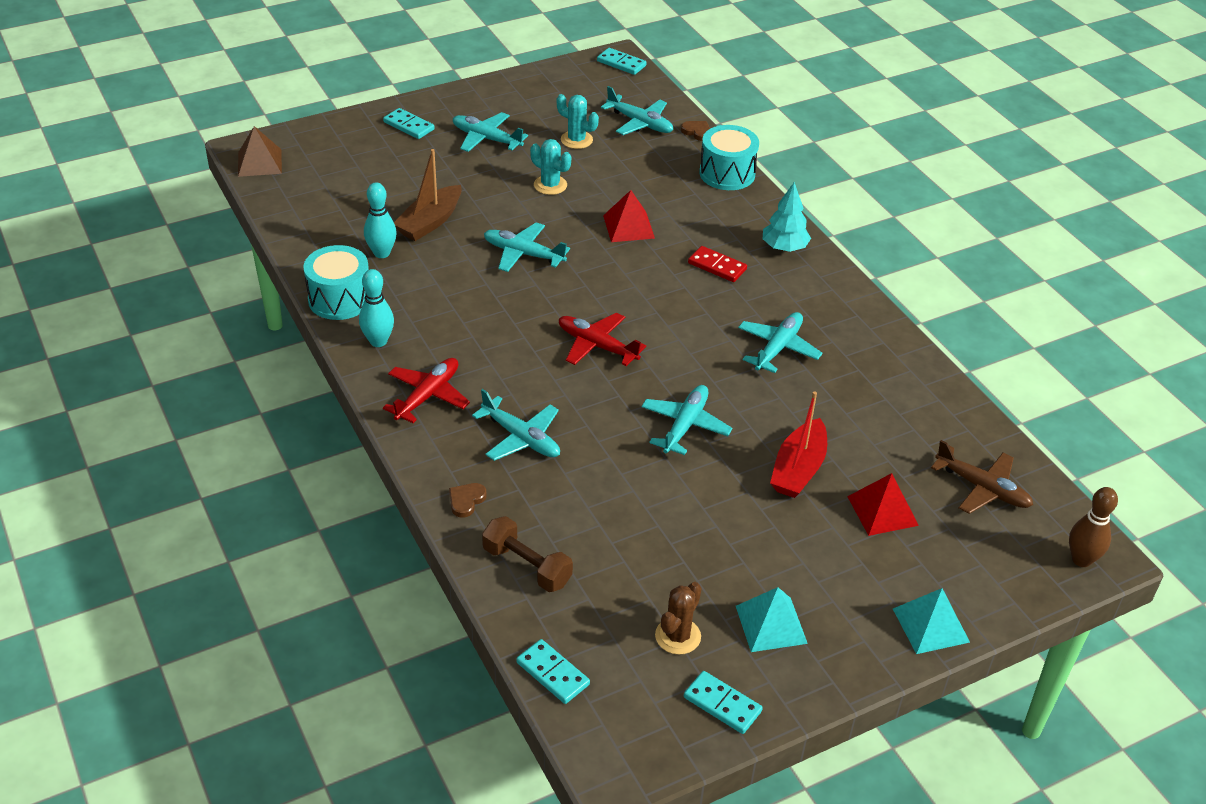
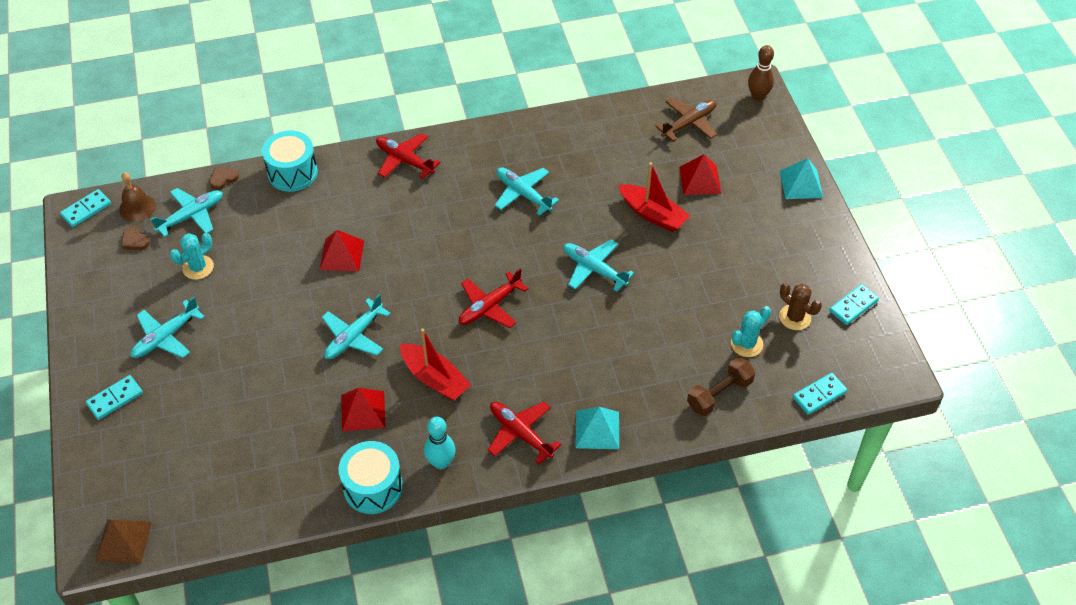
camera: 75 degrees left, 10 degrees up
turquoise bowling pin [364,182,397,258] -> none
brown boat [394,149,461,241] -> none
brown heart [449,483,486,518] -> brown heart moved to [121,226,150,250]
turquoise plane [472,389,560,461] -> none
turquoise cactus [530,139,571,195] -> turquoise cactus moved to [731,306,771,357]
red domino [688,246,747,282] -> none
turquoise pyramid [736,587,808,652] -> turquoise pyramid moved to [576,407,619,449]
turquoise tree [763,182,811,252] -> red plane [376,133,441,179]
none -> brown bell [119,172,156,222]
none -> red pyramid [341,388,385,432]
none -> red boat [400,329,471,401]

